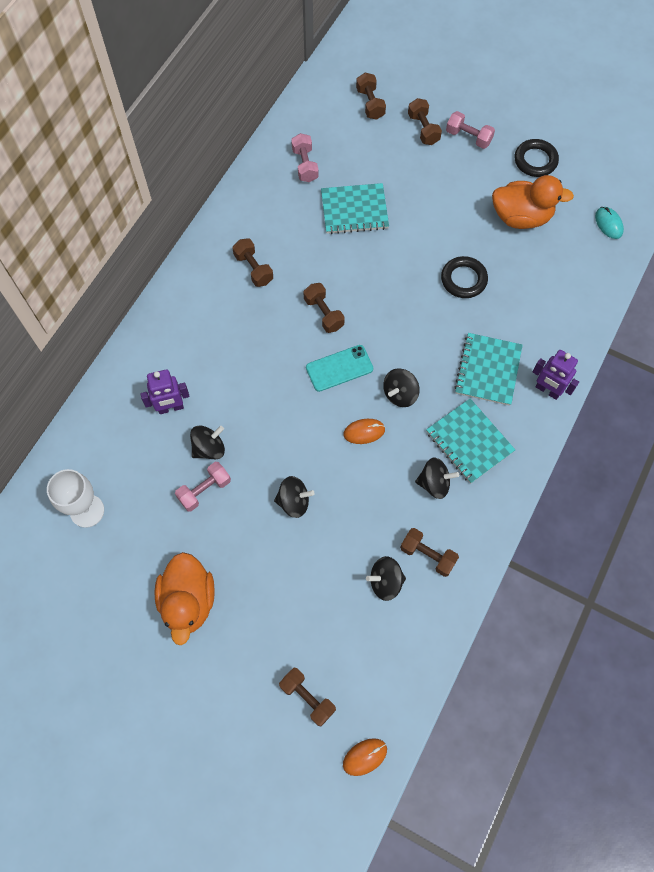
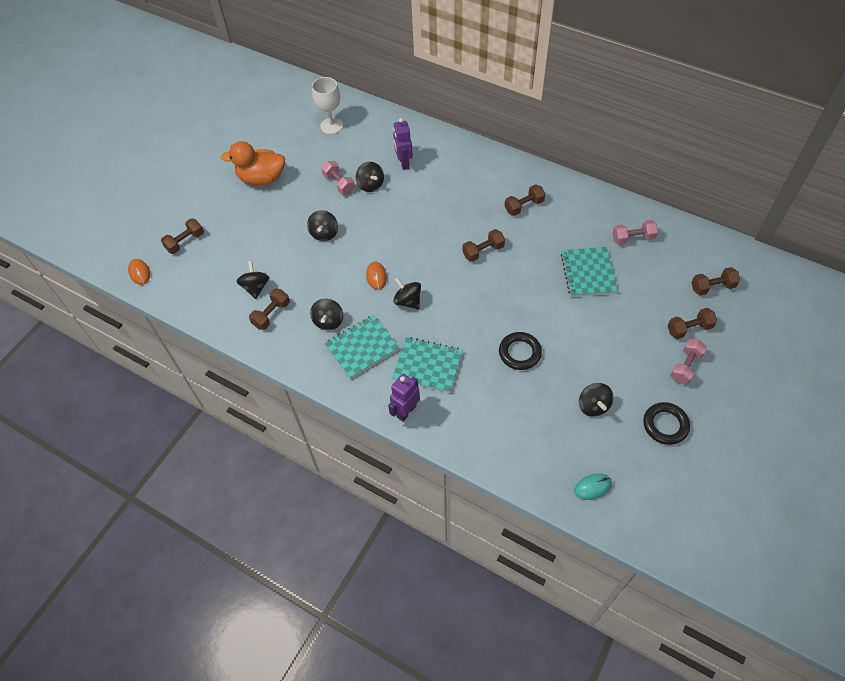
camera: 95 degrees right, 10 degrees down
turquoise phone [306,345,373,392] -> none
orange duck [492,175,574,229] -> black spinning top [579,383,613,417]

